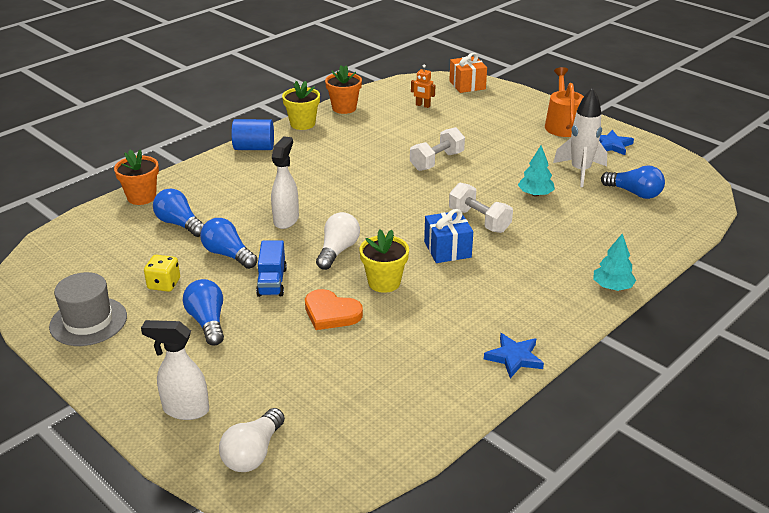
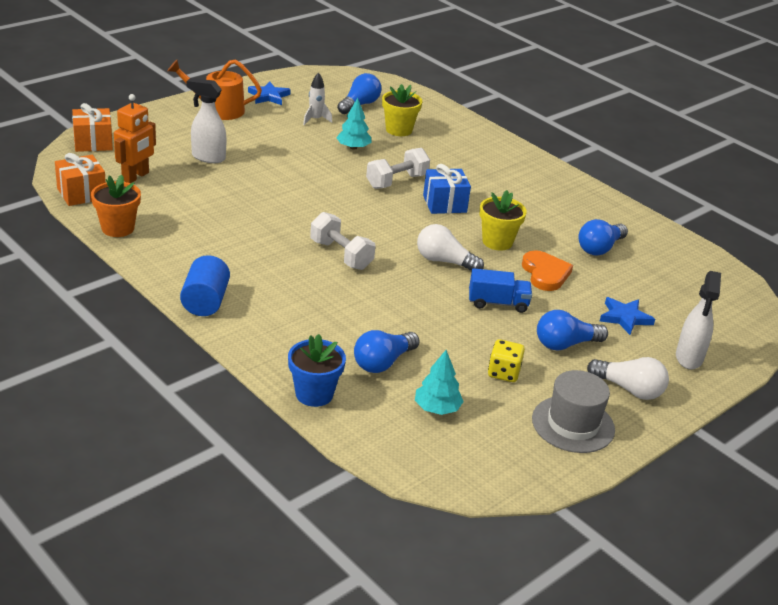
camera: 90 degrees left, 0 degrees up
orange flower pot [114,149,159,205] -> blue flower pot [288,334,346,407]
blue light bulb [200,218,258,269] -> blue light bulb moved to [578,219,628,256]
white light bulb [219,408,285,472] -> white light bulb moved to [587,357,669,400]
white spray bottle [271,136,299,229] -> white spray bottle moved to [187,78,226,163]
yellow flower pot [282,81,320,130] -> yellow flower pot moved to [382,84,422,136]
orange heart [305,289,363,330] -> orange heart turned 45 degrees counterclockwise [522,250,573,291]
white dumbbell [410,127,465,171] -> white dumbbell moved to [310,212,375,270]
orange robot [411,65,435,108] -> orange robot [114,94,156,183], size x1.66
blue star [484,333,544,378] -> blue star moved to [599,297,655,335]
white rocket [553,87,607,187] -> white rocket [303,72,332,125], size x0.58
turquoise tree [593,234,636,291] -> turquoise tree moved to [415,350,464,415]
none -> orange gift [55,153,106,206]

